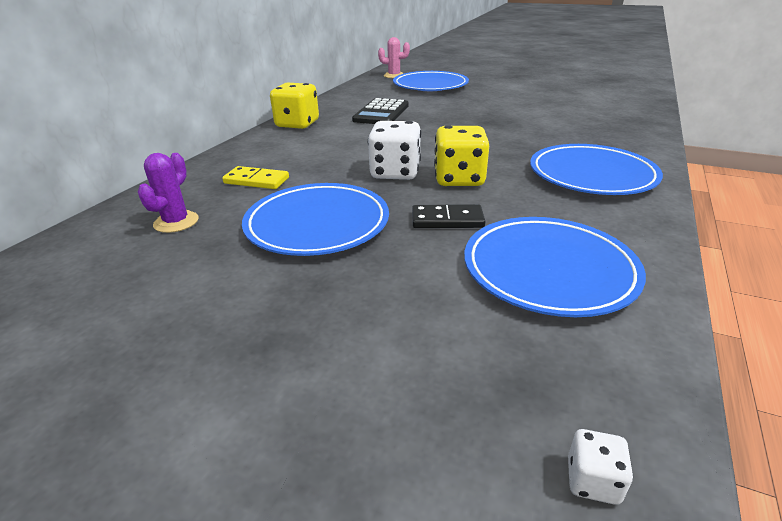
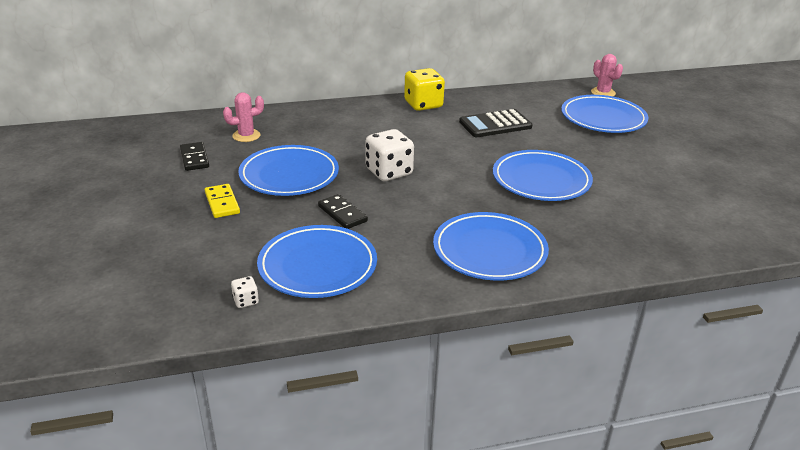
camera: 50 degrees right, 0 degrees up
purple cactus [138,153,199,233] -> pink cactus [223,92,264,142]
yellow domino [222,166,289,189] -> yellow domino moved to [205,184,240,218]
yellow dice [434,125,489,186] -> none
white dice [568,429,633,505] -> white dice moved to [231,276,259,308]
none -> black domino [180,142,209,171]
none -> blue plate [493,150,593,201]

